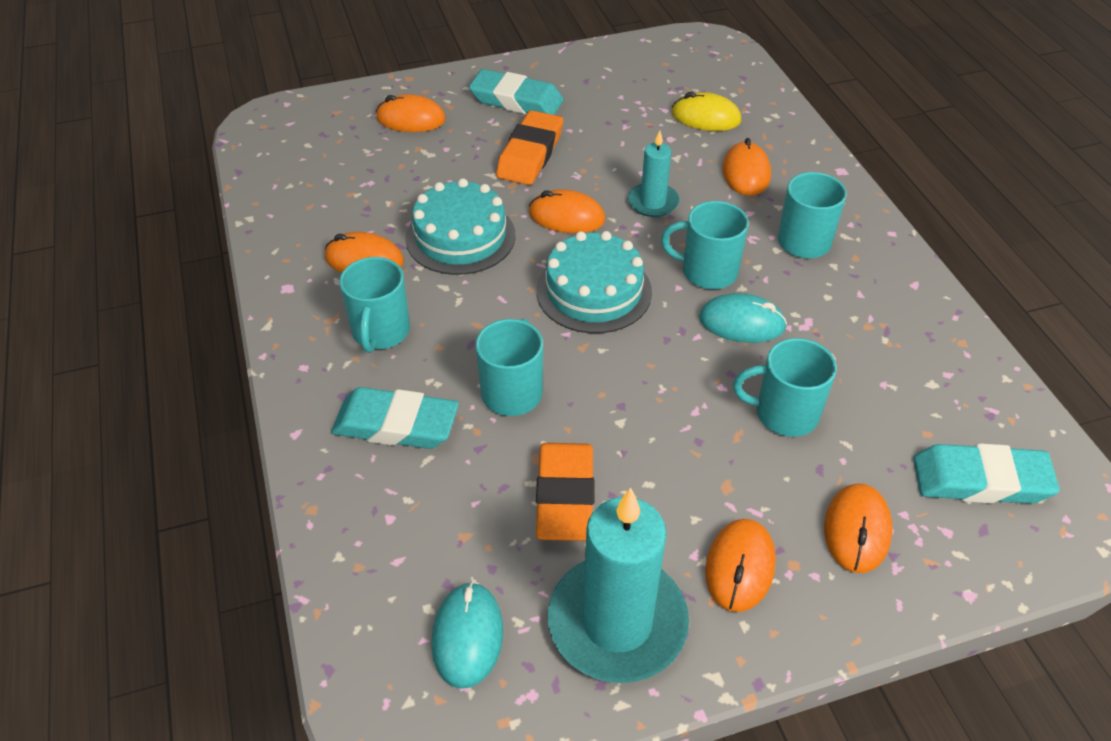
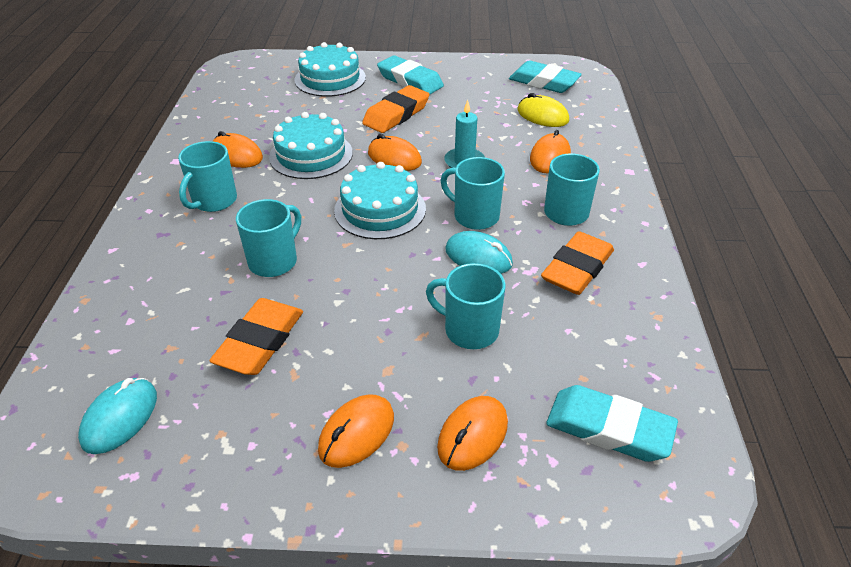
camera: 20 degrees right, 5 degrees down
turquoise eraser [331,387,459,449] -> turquoise eraser moved to [509,61,582,93]
orange mouse [376,94,446,132] -> turquoise cake [294,42,366,97]
turquoise candle [548,488,689,683] -> none
none -> orange eraser [541,231,614,295]

